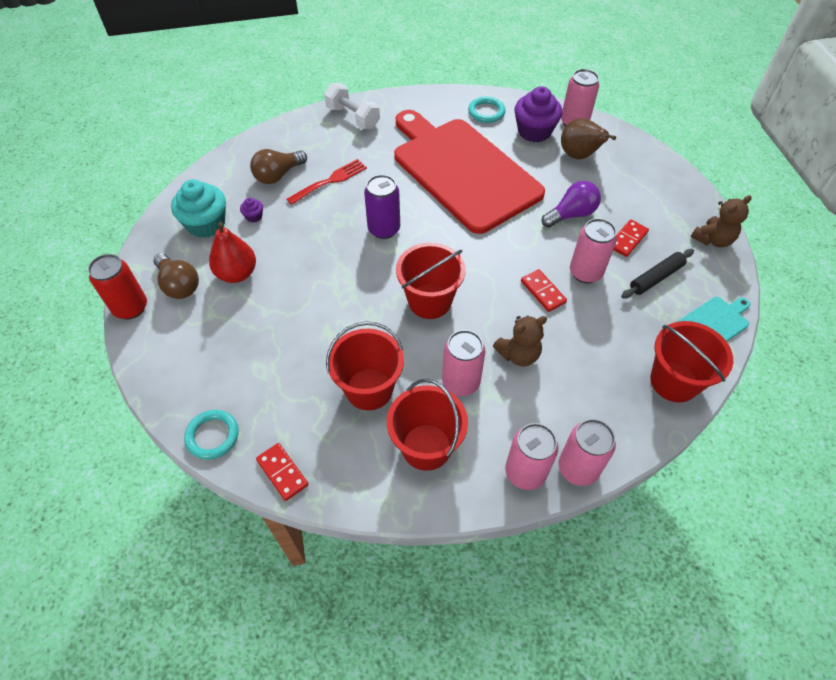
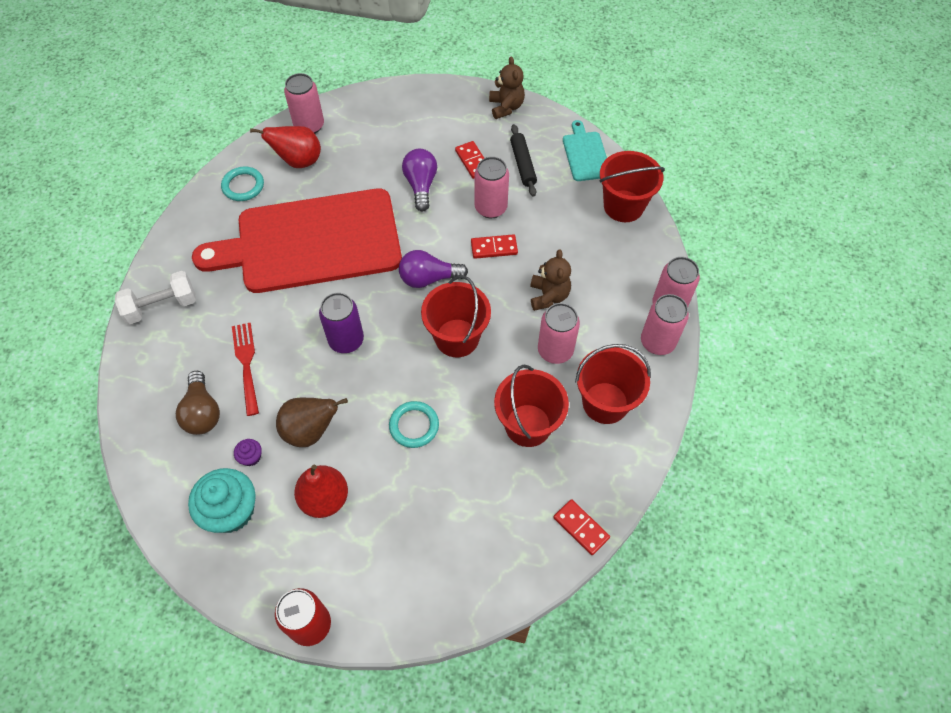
camera: 65 degrees left, 5 degrees up
brown light bulb [153,253,199,299] -> none
turquoise ring [184,410,239,460] -> turquoise ring moved to [389,401,439,448]
red domino [256,443,308,501] -> red domino turned 60 degrees clockwise [553,499,610,555]
purple cupcake [514,86,562,142] -> red pear [250,126,321,168]
brown pear [561,118,616,159] -> brown pear moved to [276,398,348,447]
none -> purple light bulb [399,250,468,288]

